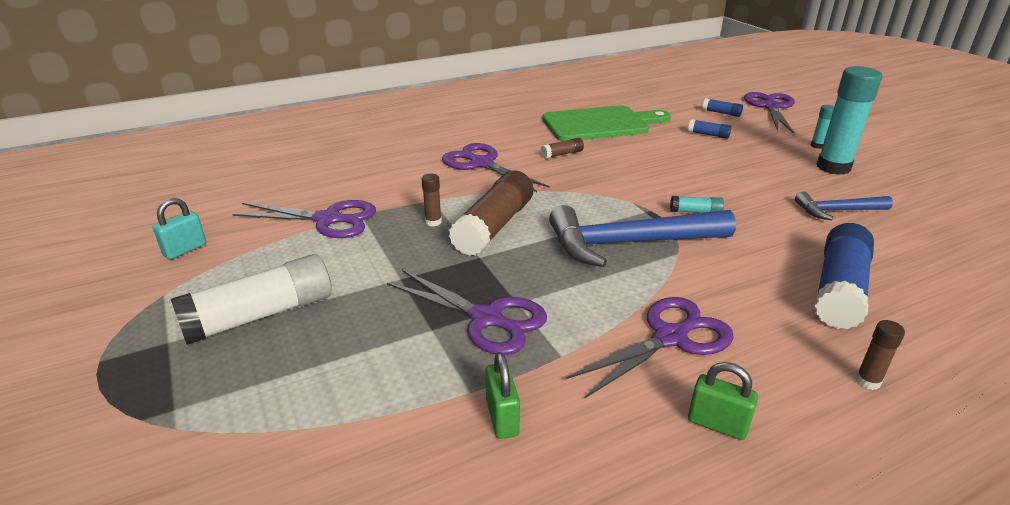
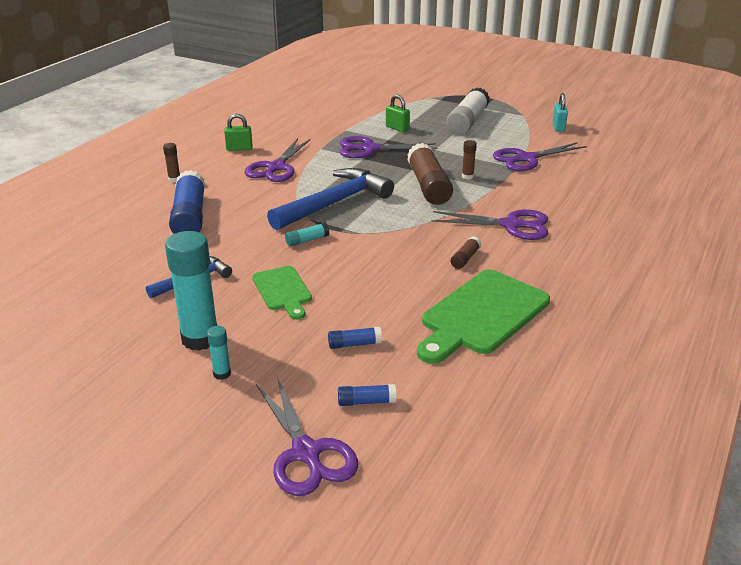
camera: 145 degrees right, 0 degrees up
green padlock [485,352,520,439] -> green padlock moved to [386,94,410,132]
none -> green cutting board [252,266,312,320]

